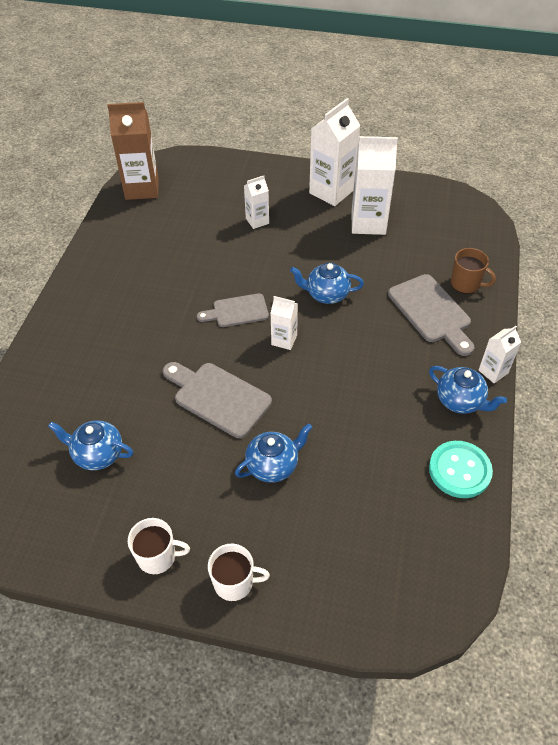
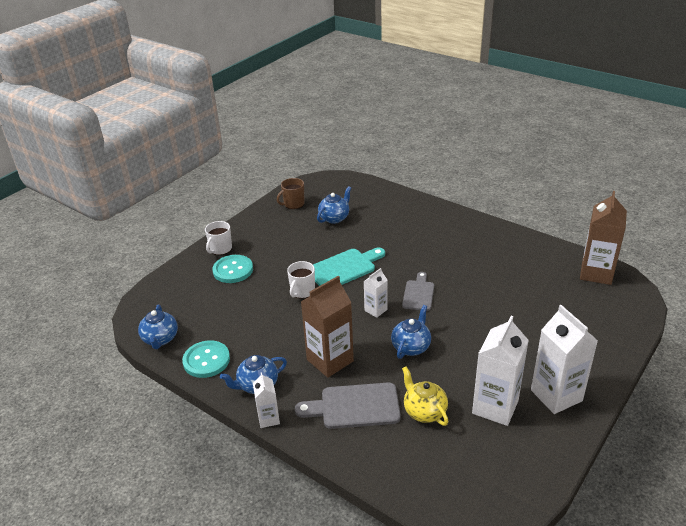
camera: 115 degrees right, 15 degrees down
white mug [128,518,190,575] -> white mug moved to [287,261,315,298]
grey cutting board [163,362,272,438] -> turquoise cutting board [313,248,385,286]
blue teapot [235,423,312,483] -> blue teapot moved to [138,304,178,349]
white carton [244,176,269,229] -> none
brown mug [451,248,496,294] -> brown mug moved to [277,178,305,209]
none -> turquoise button [212,255,253,283]
none -> brown carton [301,276,354,378]
none -> yellow teapot [402,366,448,426]

